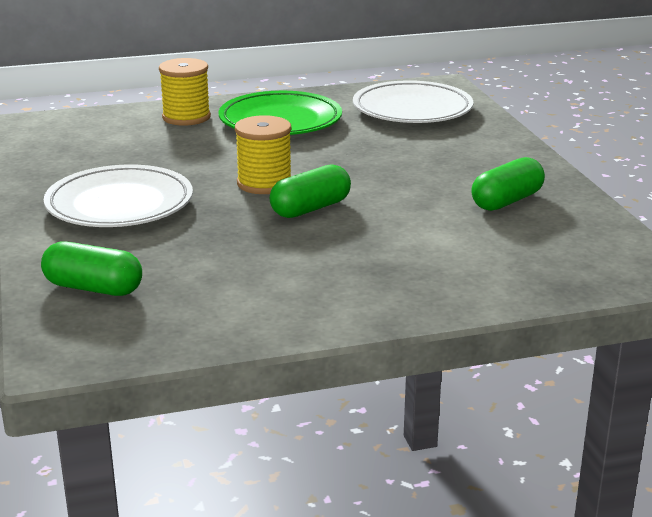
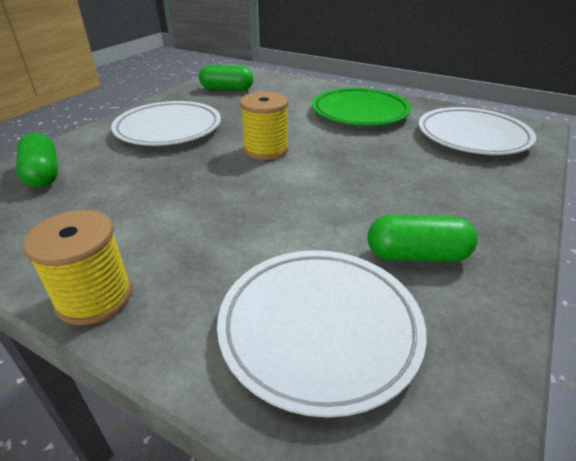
camera: 45 degrees right, 10 degrees up
yellow spool [159,58,211,126] -> yellow spool moved to [23,210,132,325]
green capsule [270,164,351,218] -> green capsule moved to [199,65,253,91]
none -> white plate [217,250,427,418]

